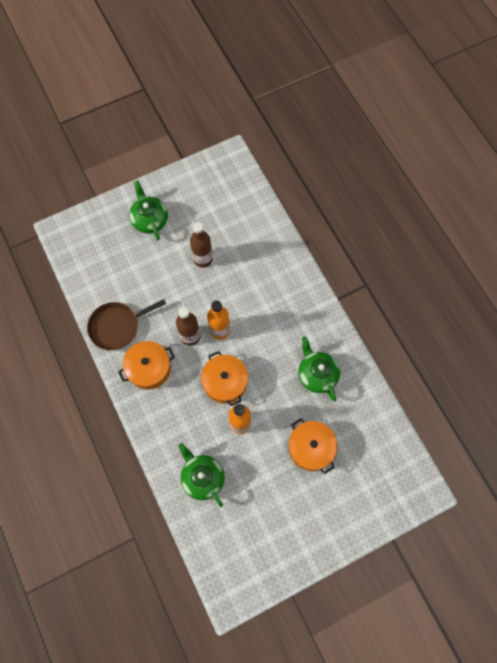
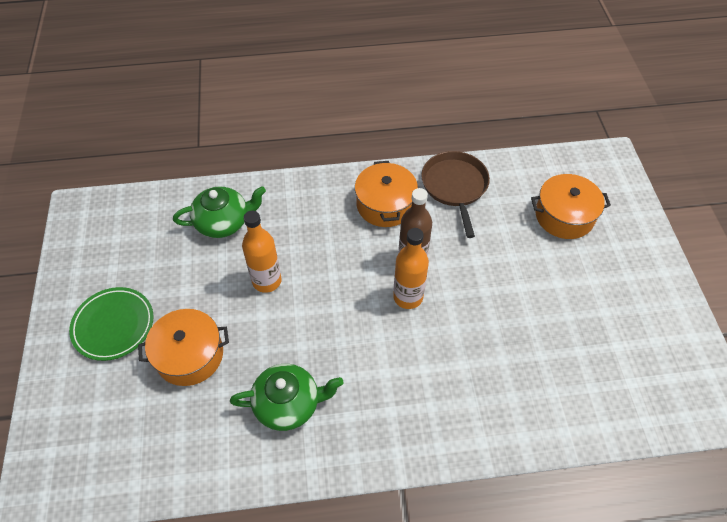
camera: 110 degrees right, 15 degrees down
green teapot [129,181,168,240] -> none
brown bottle [190,222,213,268] -> none
orange pot [201,351,248,406] -> orange pot moved to [531,174,611,239]
none -> green plate [69,287,154,361]

